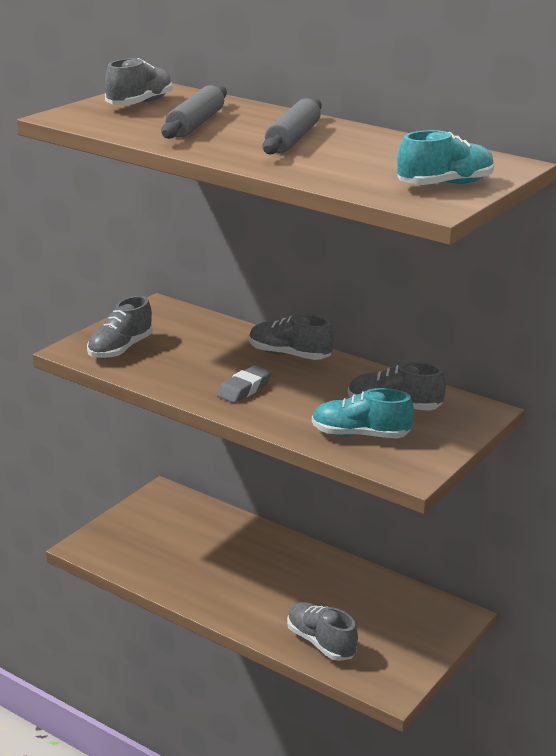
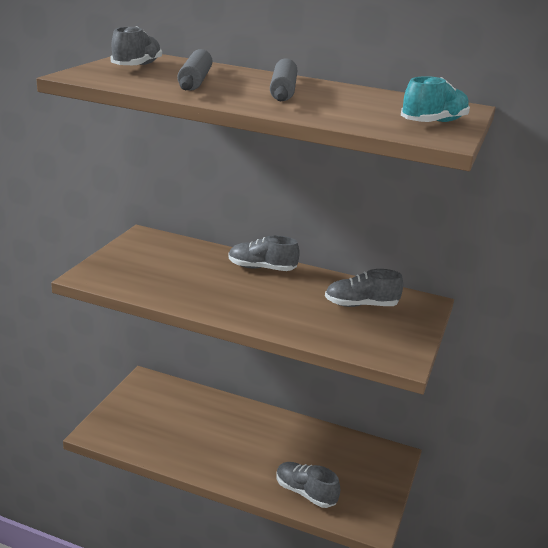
camera: 15 degrees left, 0 degrees up
grey shoe [87,296,153,359] -> none
grey eraser [217,366,272,403] -> none
turquoise shoe [312,388,414,438] -> none

